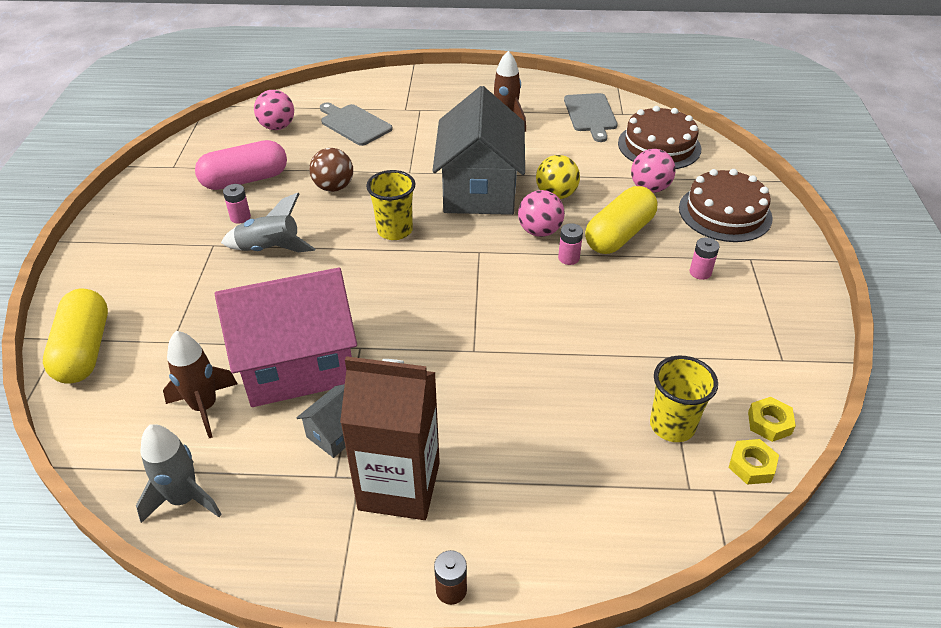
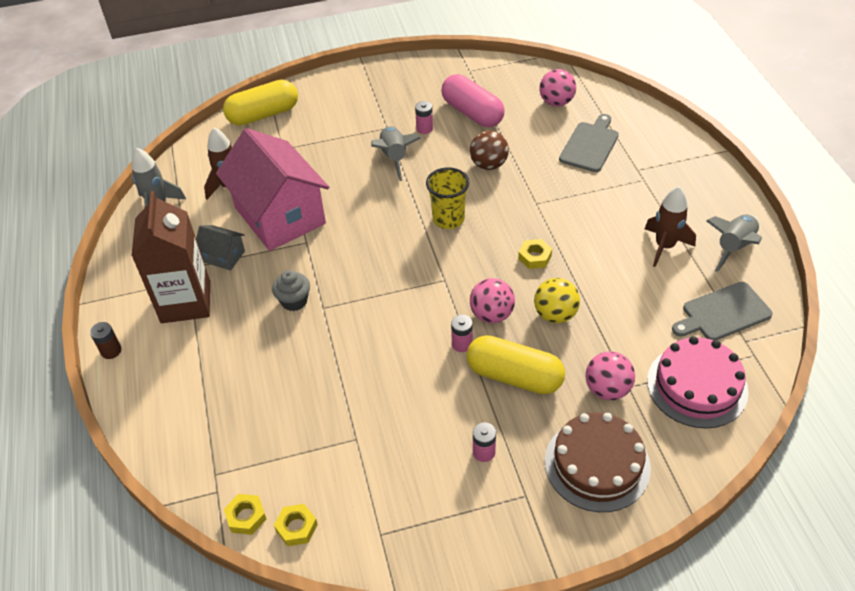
camera: 75 degrees right, 5 degrees up
grey house [432,86,525,215] -> yellow nut [518,239,552,269]
brown cake [618,106,701,169] -> pink cake [647,336,749,428]
yellow cup [650,355,718,442] -> none
none -> grey cupcake [272,270,310,311]
none -> grey rocket [706,214,762,272]

